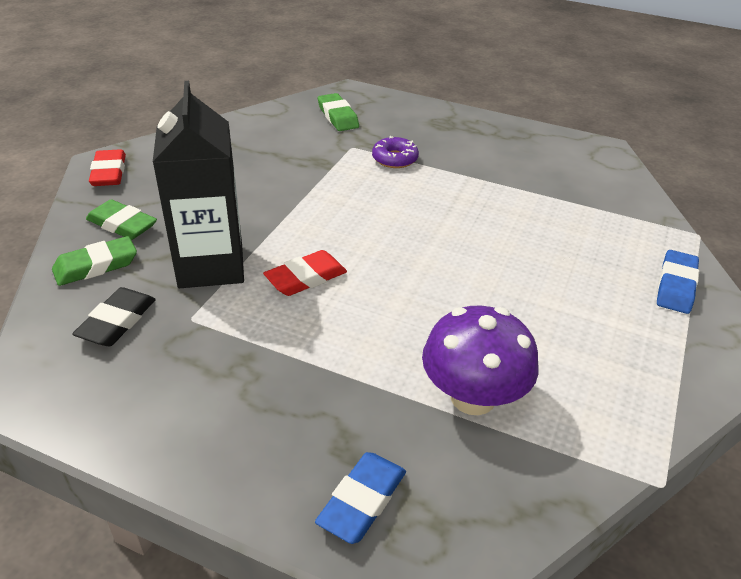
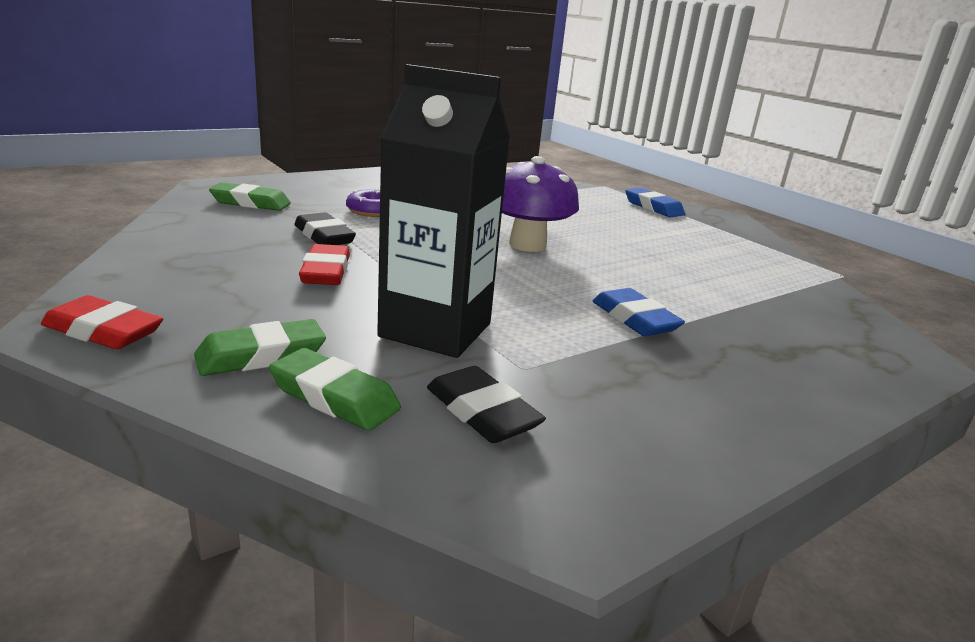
camera: 60 degrees left, 15 degrees down
green eraser [52,236,137,286] -> green eraser turned 60 degrees counterclockwise [269,348,401,431]
red eraser [263,250,347,296] -> red eraser moved to [299,244,350,285]
blue eraser [315,452,406,544] -> blue eraser moved to [592,288,685,336]
purple mushroom [422,306,539,415] -> purple mushroom moved to [502,156,579,252]
none -> black eraser [294,212,356,245]

